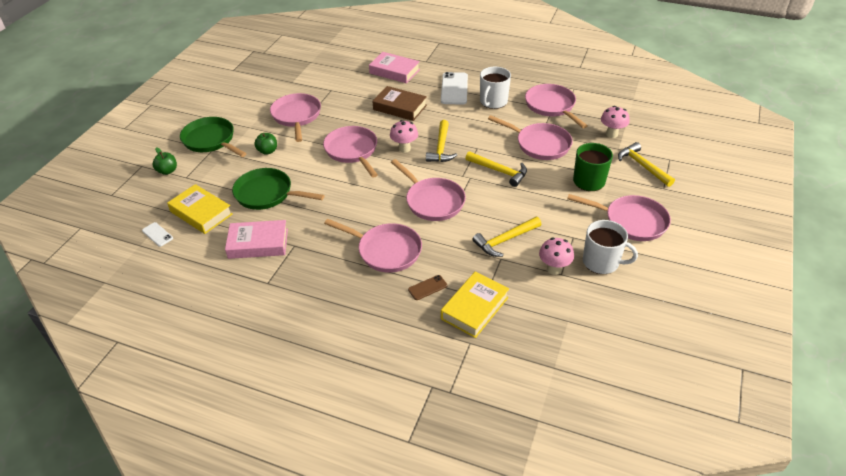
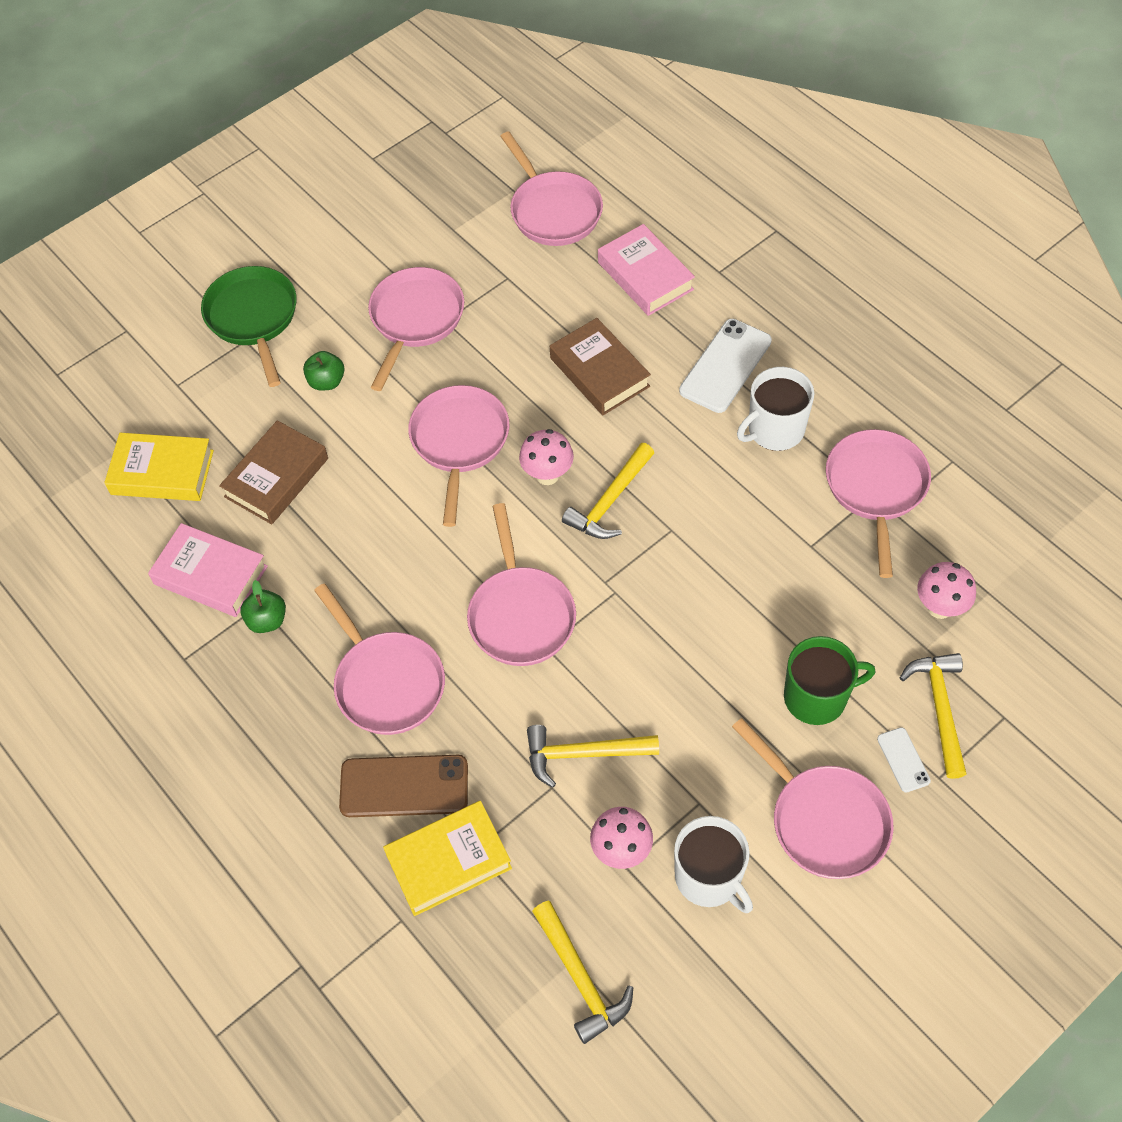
camera: 30 degrees right, 15 degrees up
white phone [142,222,173,247] -> white phone moved to [877,727,931,792]
green apple [153,147,177,175] -> green apple moved to [240,580,286,633]
yellow book [167,184,233,234] -> yellow book turned 60 degrees counterclockwise [104,433,214,501]
green pan [232,168,325,210] -> brown book [219,420,328,524]
brown phone [408,275,447,300] -> brown phone [339,755,468,817], size x1.96
yellow hammer [465,151,527,187] -> yellow hammer moved to [532,900,633,1044]
pink pan [488,115,573,160] -> pink pan moved to [500,131,603,246]

